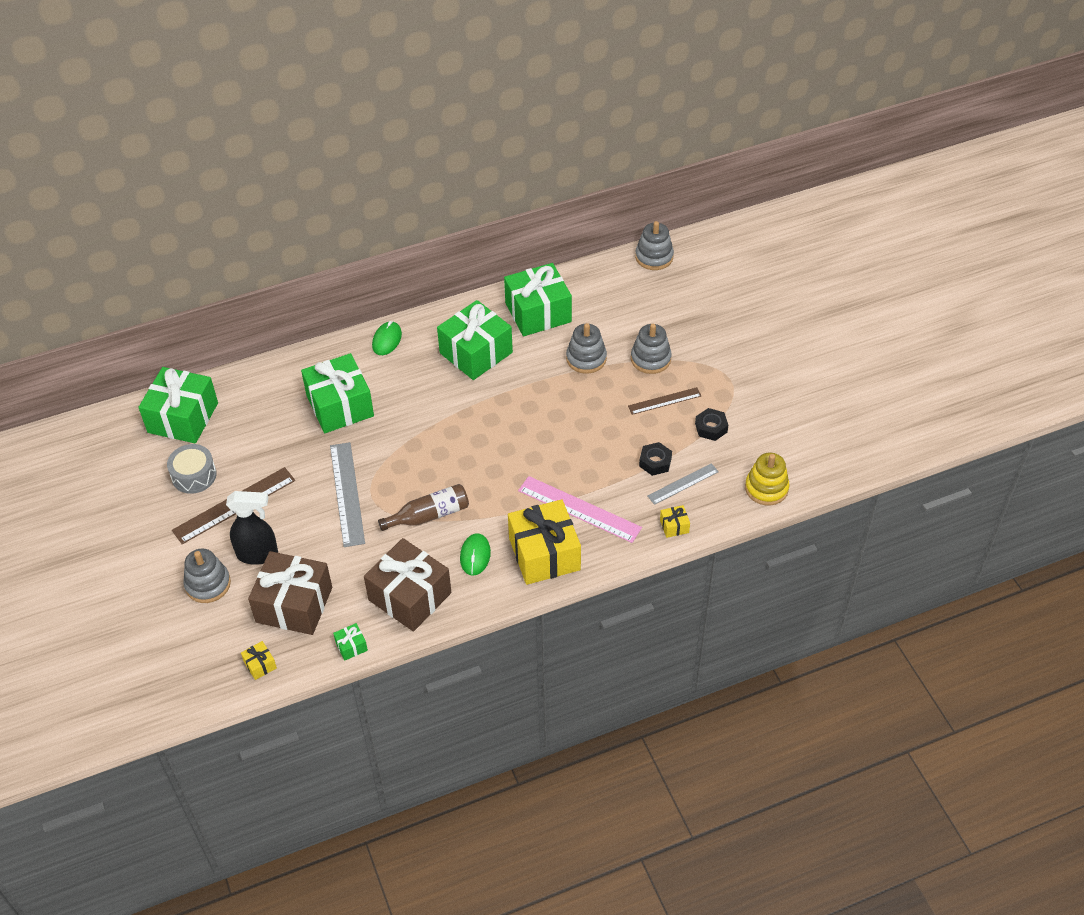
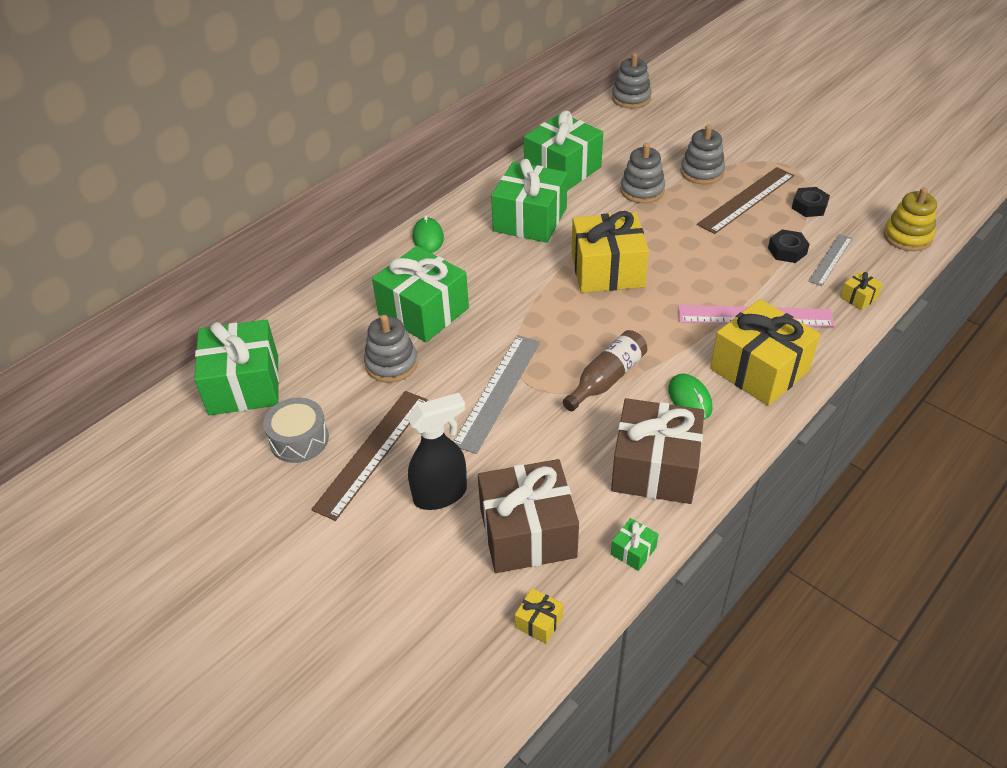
camera: 25 degrees left, 5 degrees down
grey stacking toy [183,549,231,603] -> grey stacking toy moved to [364,315,418,383]
grey ruler [330,442,365,547] -> grey ruler turned 60 degrees clockwise [454,335,540,454]
brown ruler [628,387,701,415] -> brown ruler [697,167,794,234], size x1.65
none -> yellow gift [572,211,649,293]

